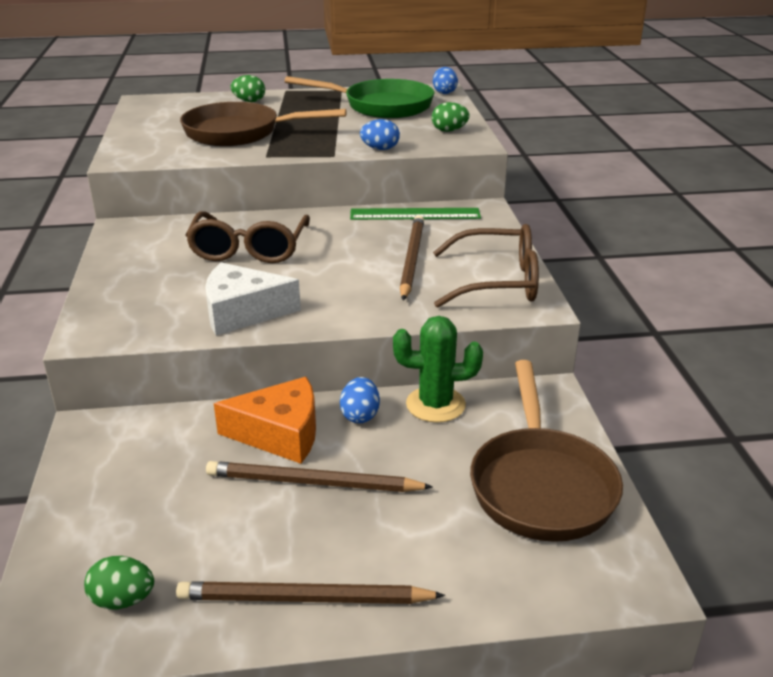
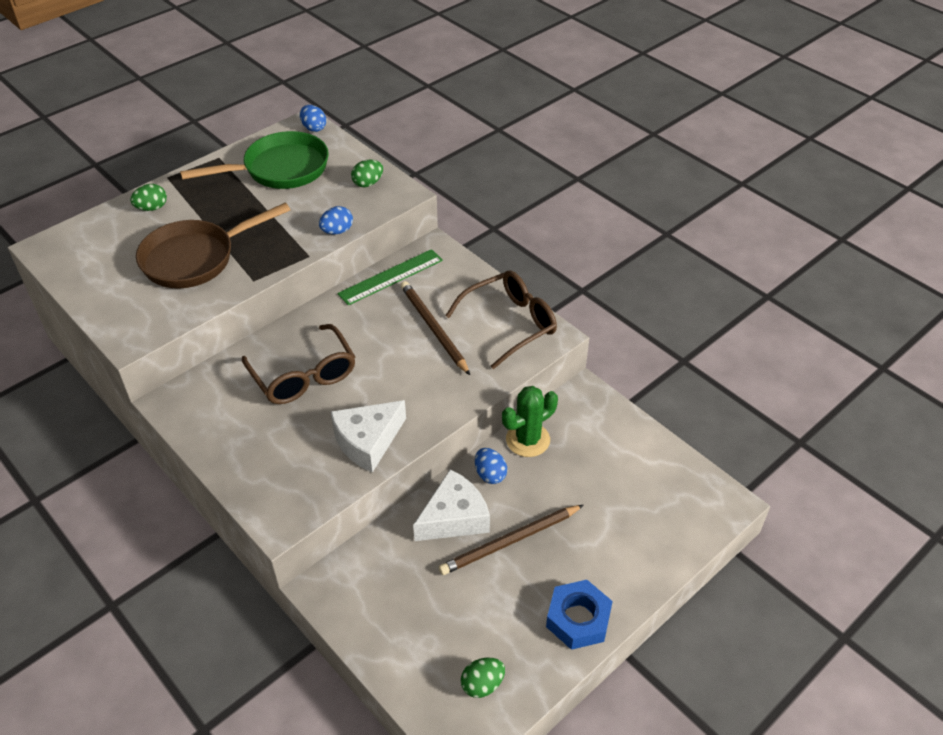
camera: 35 degrees left, 15 degrees up
brown pencil [176,581,445,604] -> blue nut [546,580,613,650]
orange cheese [214,377,316,464] -> white cheese [413,469,490,541]
brown pan [470,360,623,542] -> none

